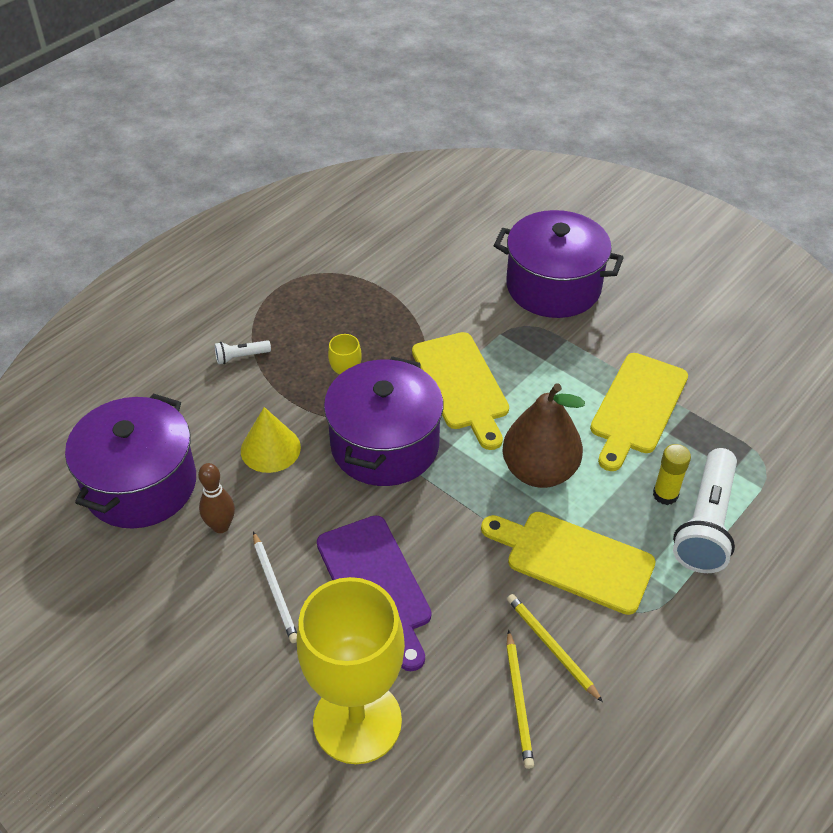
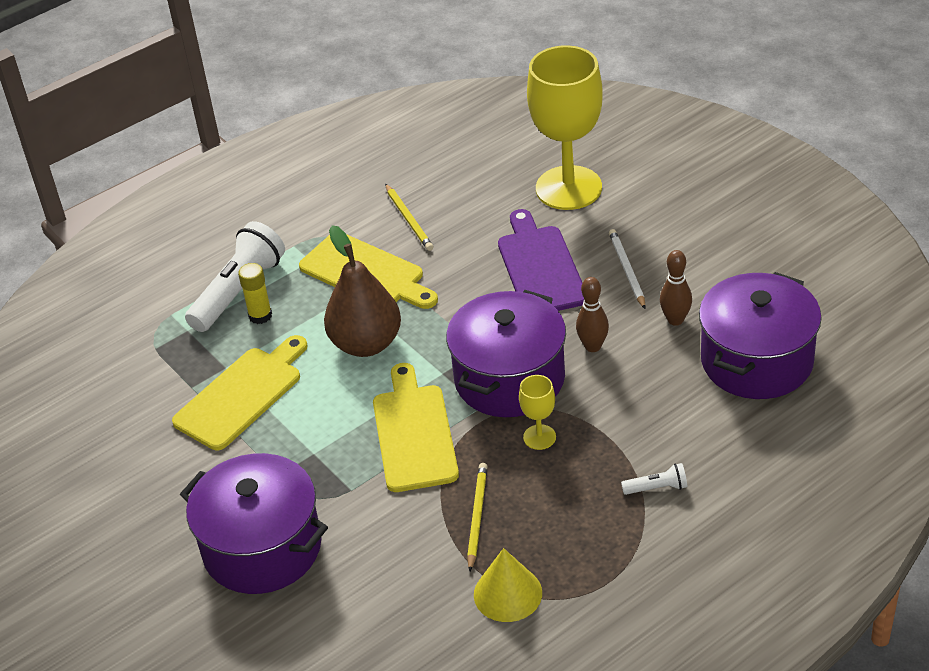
camera: 165 degrees left, 5 degrees down
yellow cone [241,407,301,473] -> yellow cone moved to [474,548,542,622]
yellow pencil [506,630,534,769] -> yellow pencil moved to [467,463,488,571]
none -> brown bowling pin [576,277,609,352]

